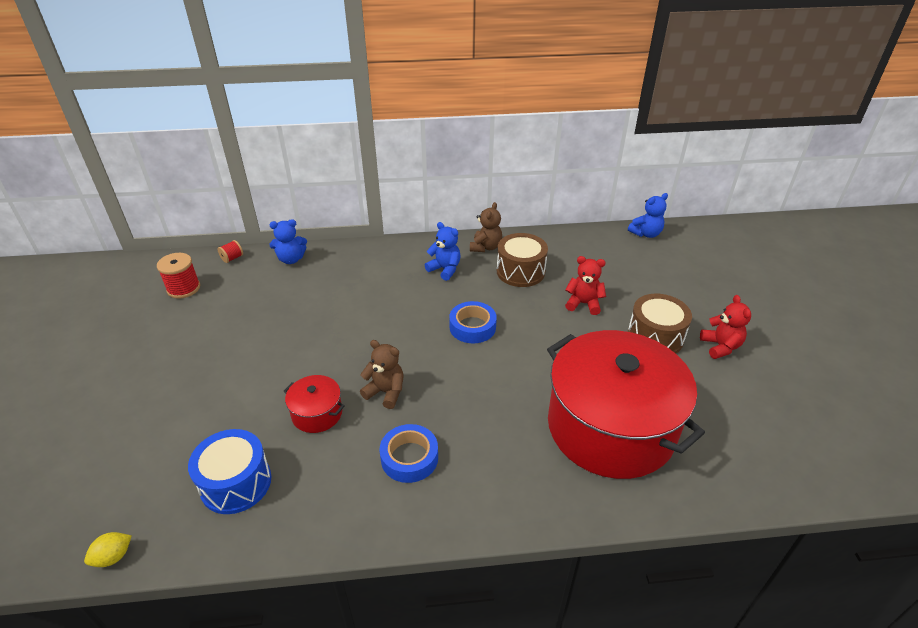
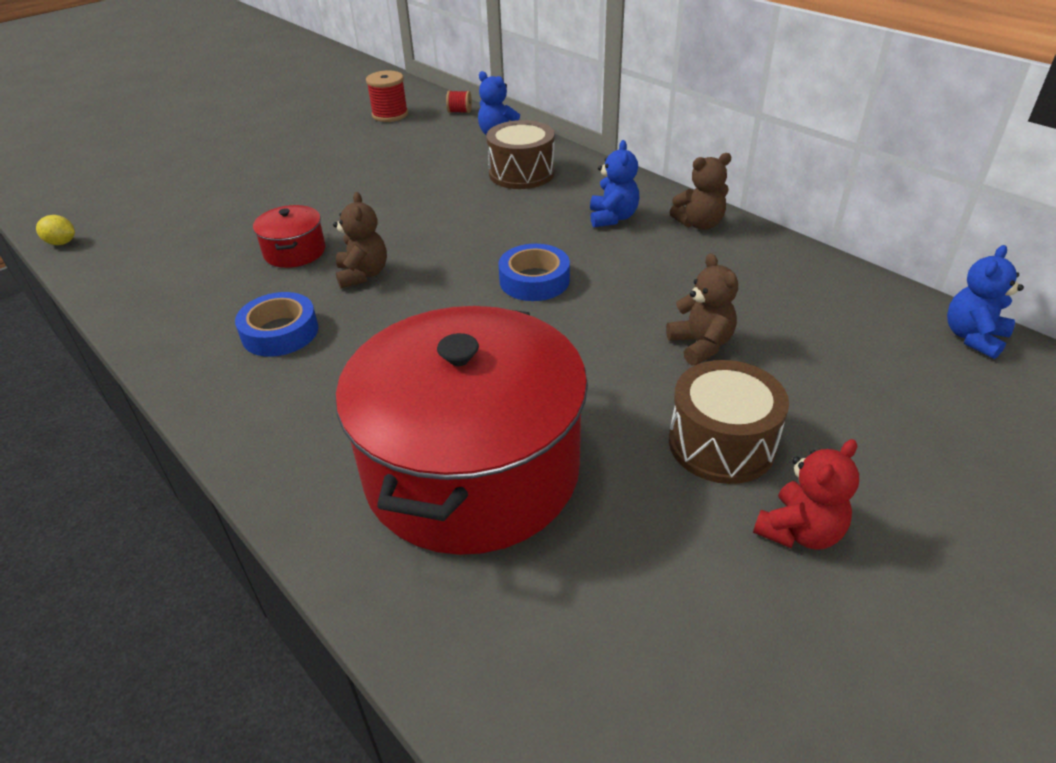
camera: 55 degrees right, 0 degrees up
blue drum [188,429,272,514] -> none
brown drum [497,233,548,287] -> brown drum moved to [486,120,555,189]
red teddy bear [565,256,606,315] -> brown teddy bear [666,253,738,365]
blue teddy bear [628,193,668,238] -> blue teddy bear turned 105 degrees clockwise [947,245,1024,359]

